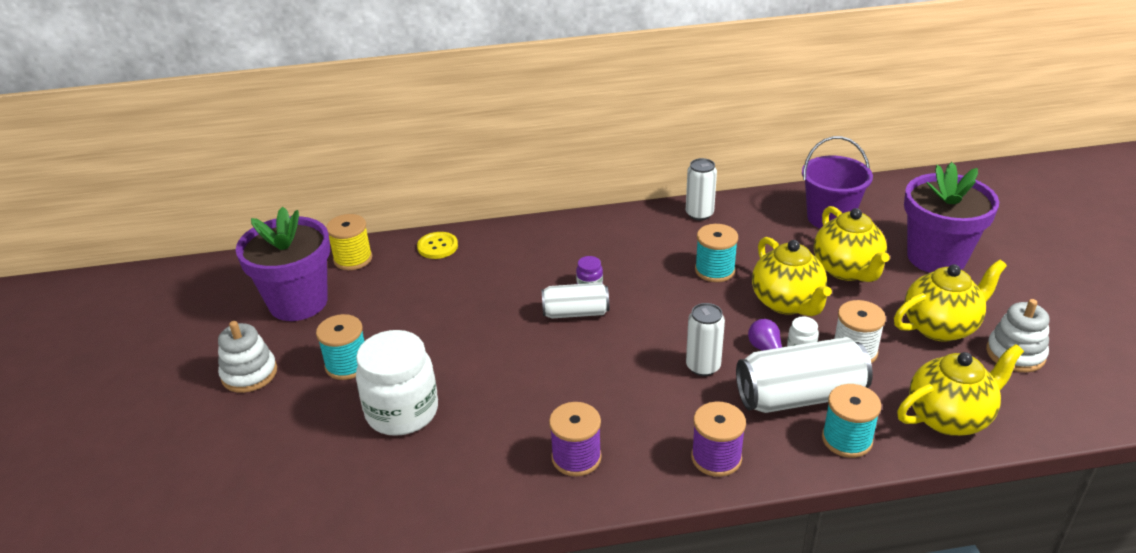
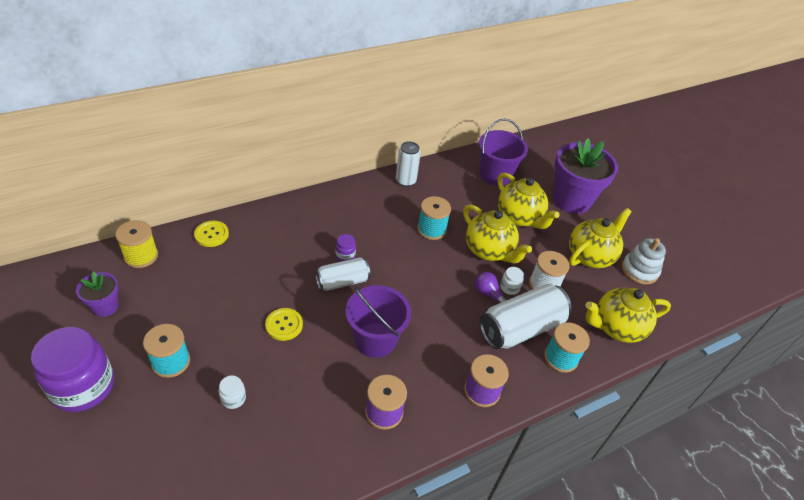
camera: 25 degrees left, 10 degrees up
white stacking toy [218,321,277,393] -> purple jar [31,327,114,412]
purple flower pot [236,206,330,321] -> purple flower pot [76,271,119,317], size x0.50
white jar [356,330,438,436] -> white jar [219,375,246,409], size x0.41
white can [686,303,725,376] -> none
yellow teapot [897,344,1024,436] -> yellow teapot turned 150 degrees counterclockwise [585,288,671,343]
none -> yellow button [265,308,303,341]
none -> purple bucket [345,285,411,358]

